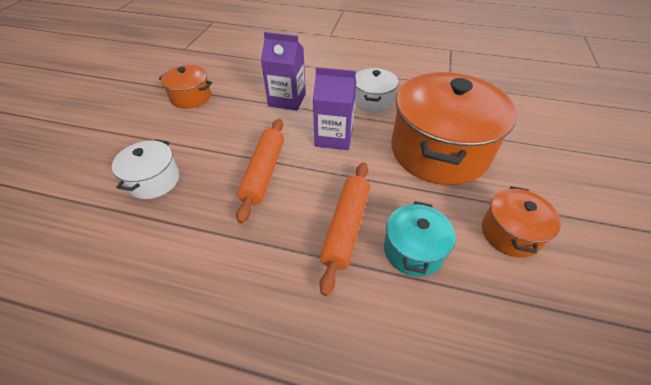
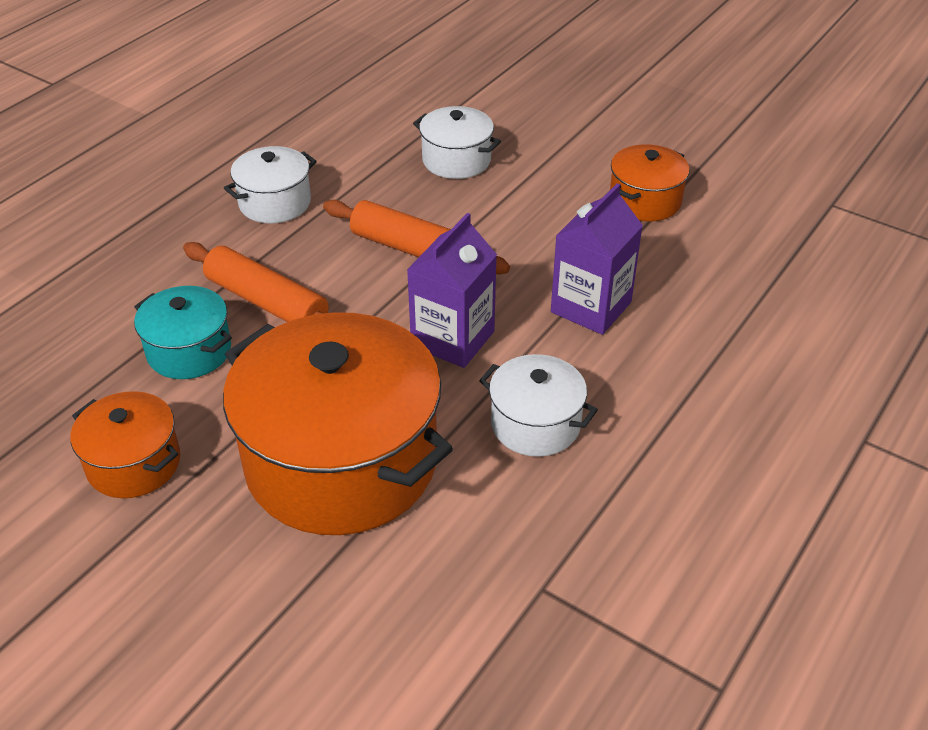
camera: 110 degrees right, 5 degrees down
none -> white pot [224,146,317,223]

